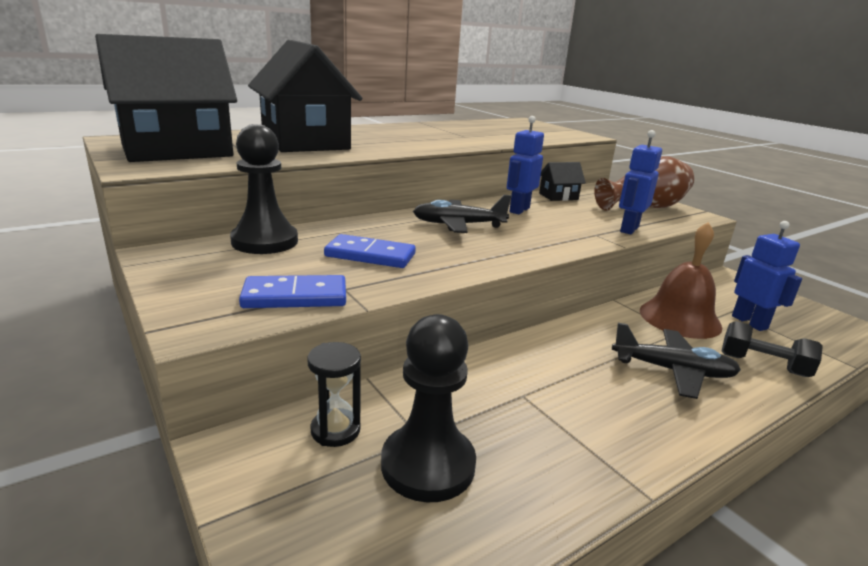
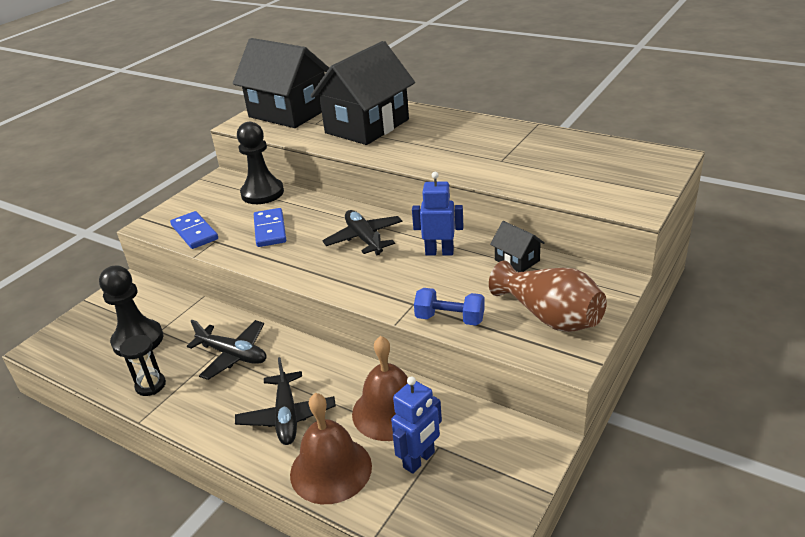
camera: 70 degrees right, 10 degrees up
black hourglass [307,342,361,447] -> black hourglass moved to [120,335,166,396]
blue robot [619,130,662,234] -> blue dumbbell [414,288,485,326]
black dumbbell [722,321,823,377] -> brown bell [290,393,372,504]
none -> black plane [187,320,267,380]

